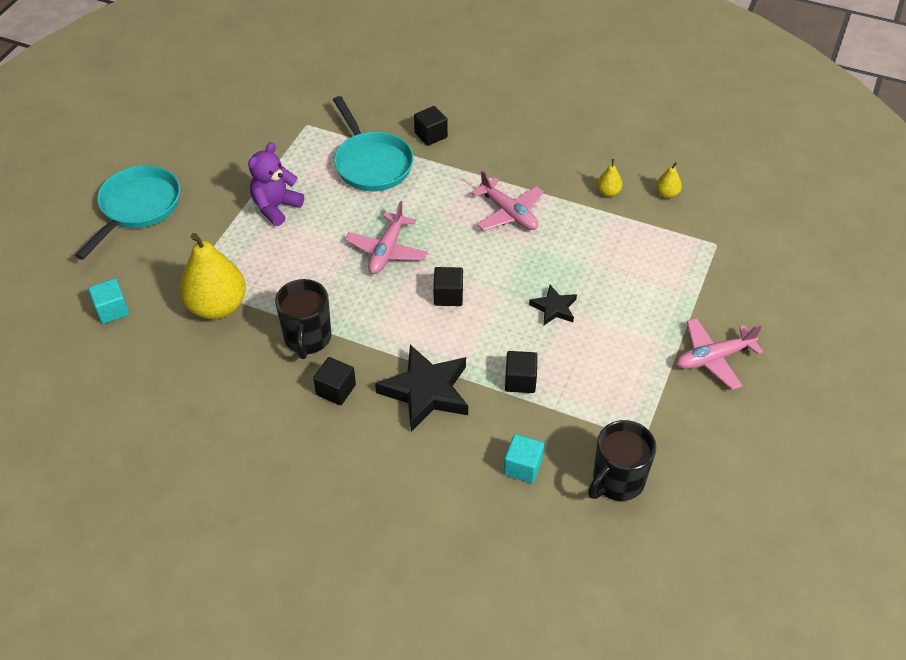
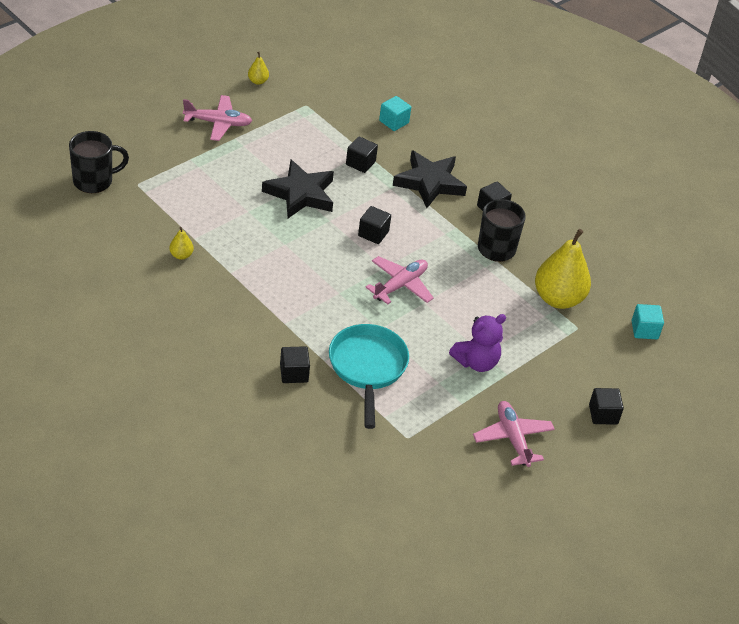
camera: 160 degrees left, 5 degrees down
turquoise pan [75,165,180,260] -> black cube [589,388,624,425]
pink plane [471,170,544,231] -> pink plane moved to [473,401,555,467]
black star [529,285,577,325] -> black star [262,160,334,218], size x1.87
black mug [588,420,656,501] -> black mug moved to [69,131,129,193]
yellow pear [656,162,682,198] -> yellow pear moved to [248,52,269,85]

